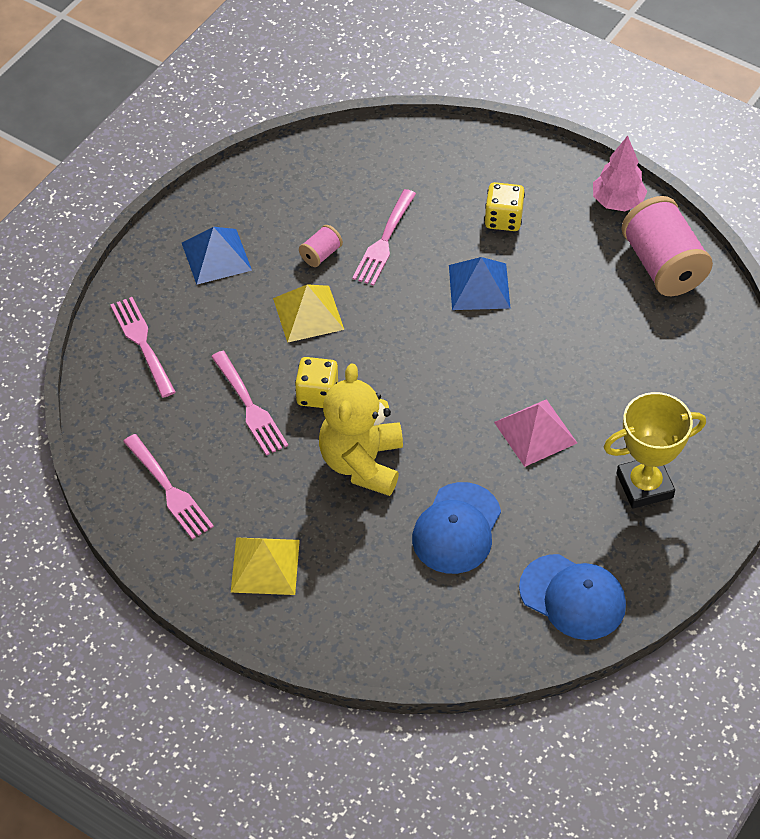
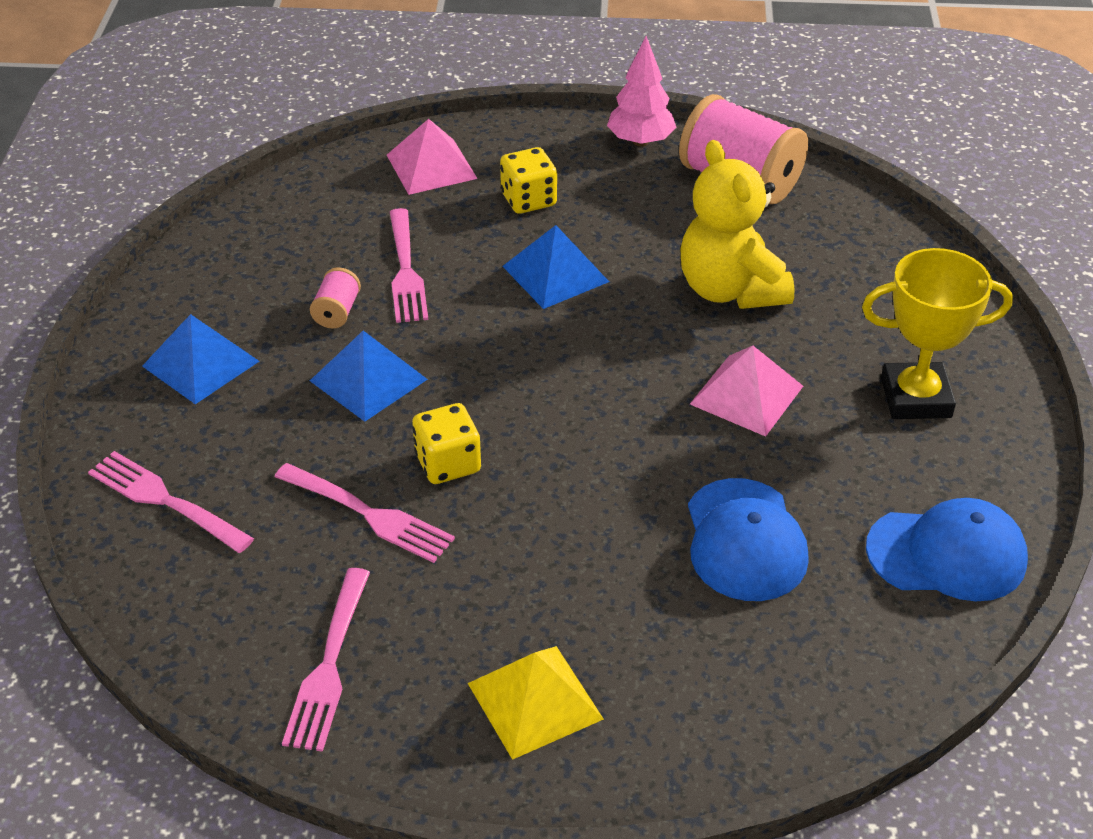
camera: 30 degrees left, 10 degrees down
pink fork [123,434,214,539] -> pink fork turned 75 degrees clockwise [282,568,370,752]
yellow pyramid [273,284,344,343] -> blue pyramid [310,331,428,422]
yellow teddy bear [319,363,403,496] -> yellow teddy bear moved to [681,140,794,309]
yellow trophy [604,392,706,509] -> yellow trophy turned 45 degrees clockwise [862,248,1013,419]
none -> pink pyramid [387,119,478,195]

